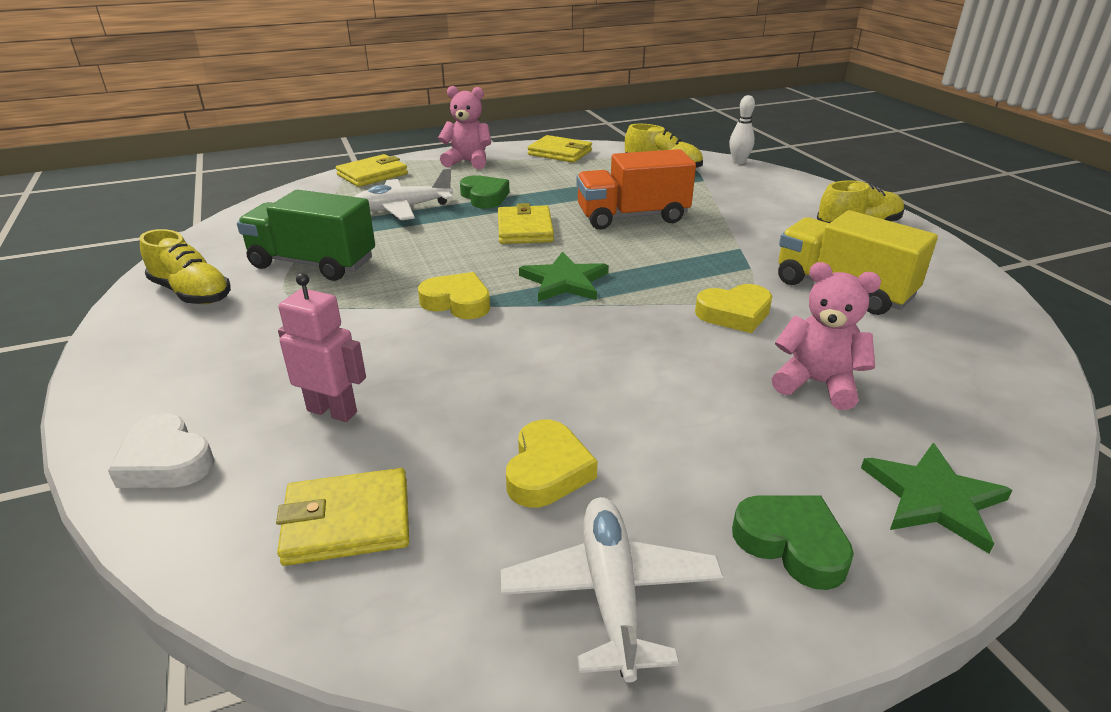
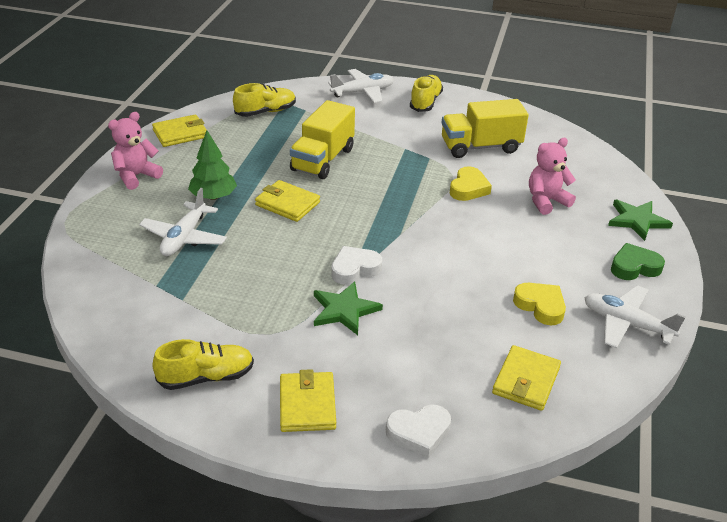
camera: 55 degrees left, 5 degrees up
green truck [237,190,375,281] -> none
pink robot [278,273,366,422] -> none
yellow wallet [336,154,408,187] -> yellow wallet moved to [280,369,336,432]
yellow heart [418,272,490,319] -> white heart [331,246,382,285]
green heart [460,175,510,209] -> green tree [188,131,237,200]
green star [519,252,609,302] -> green star moved to [314,282,383,335]
orange truck [576,149,696,230] -> yellow truck [290,100,355,179]
white bowling pin [729,95,755,164] -> none
none -> white plane [328,69,394,103]

